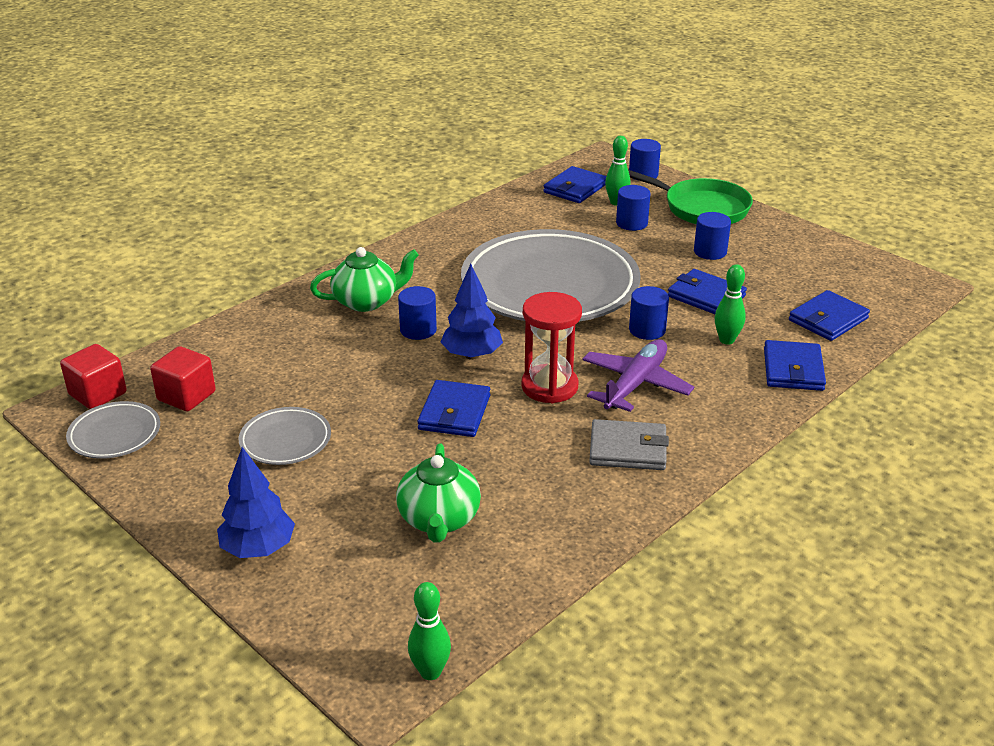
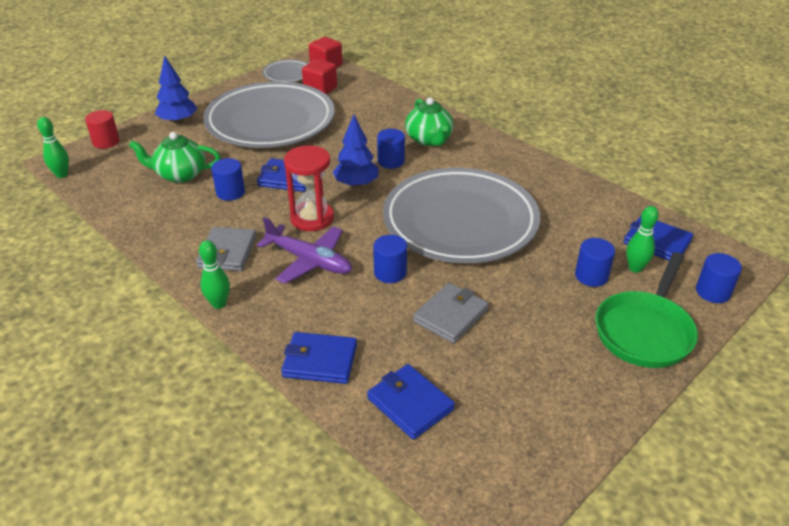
camera: 90 degrees right, 5 degrees up
grey plate [239,407,331,465] -> grey plate [203,81,335,148], size x2.35
blue wallet [668,269,747,314] -> grey wallet [413,283,489,343]
blue cylinder [694,212,731,260] -> blue cylinder moved to [211,158,245,201]
green bowling pin [715,264,746,345] -> green bowling pin moved to [199,240,230,309]
none -> red cylinder [85,110,120,149]

